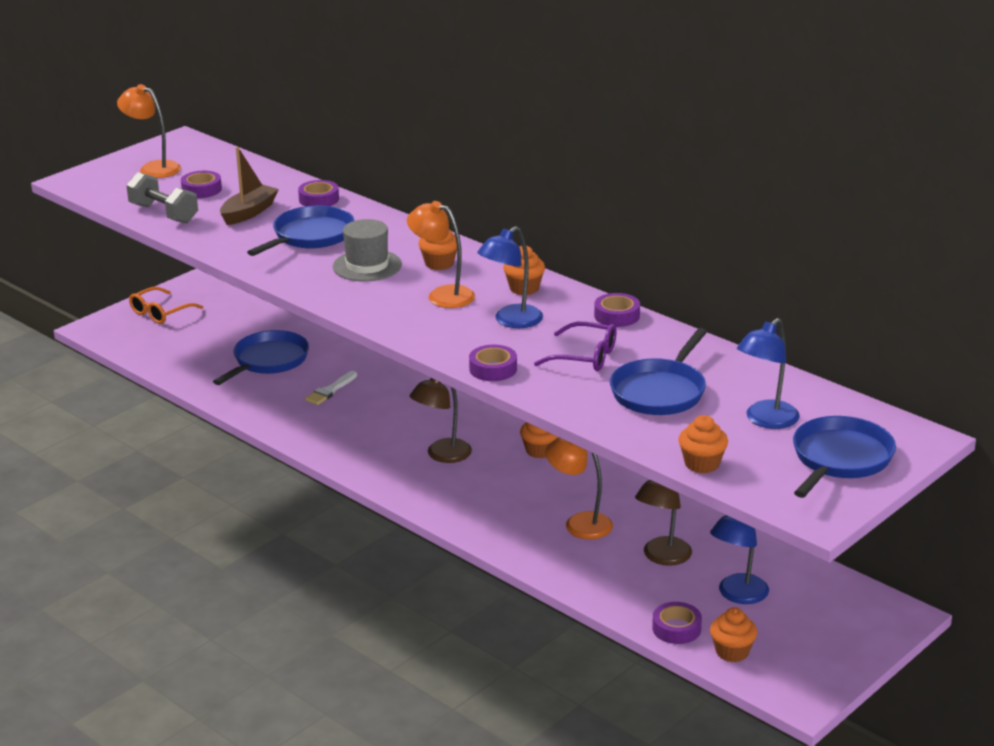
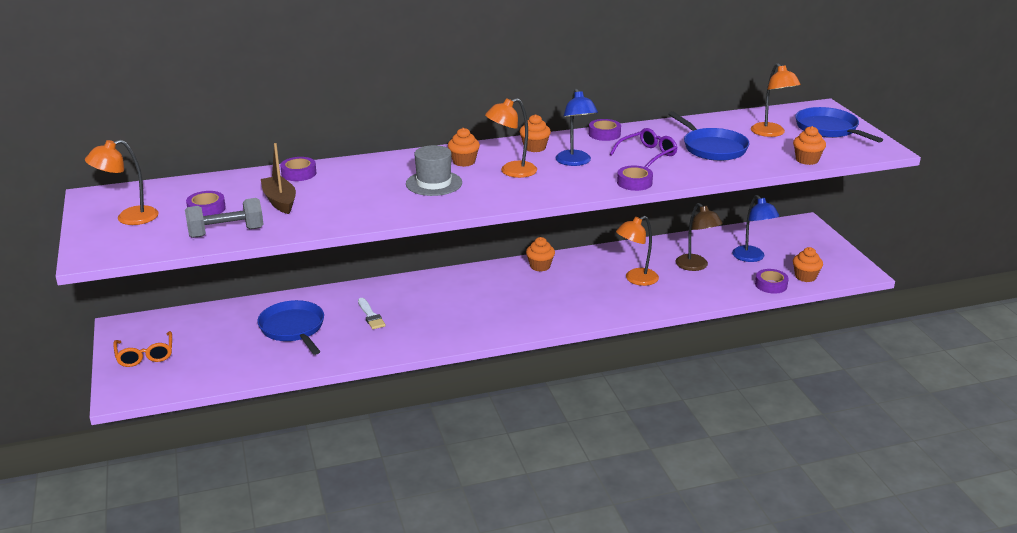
camera: 60 degrees left, 0 degrees up
blue pan [247,205,355,256] -> none
brown lamp [409,378,472,463] -> none
blue lamp [737,318,800,429] -> orange lamp [751,63,801,137]

